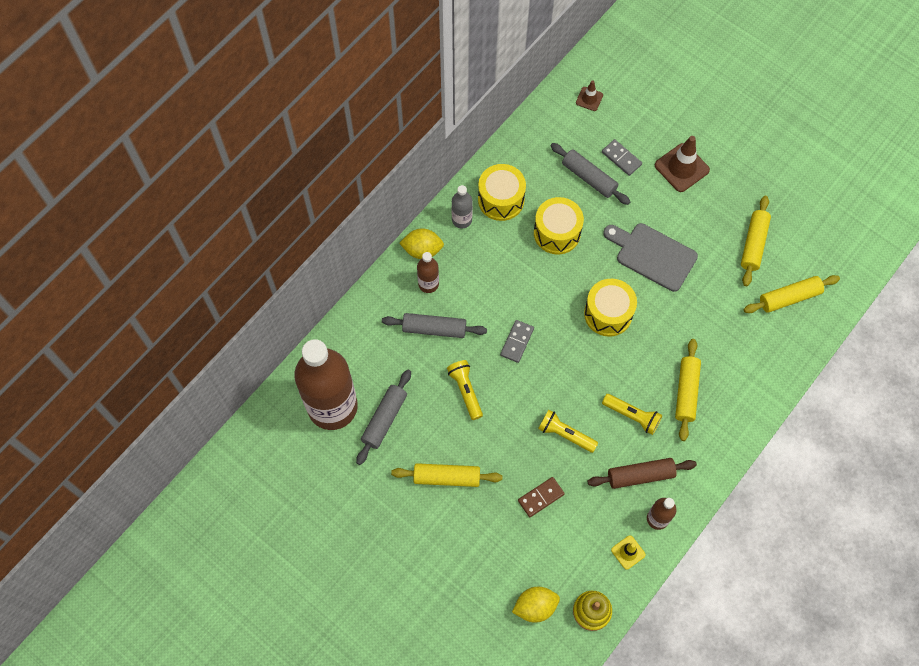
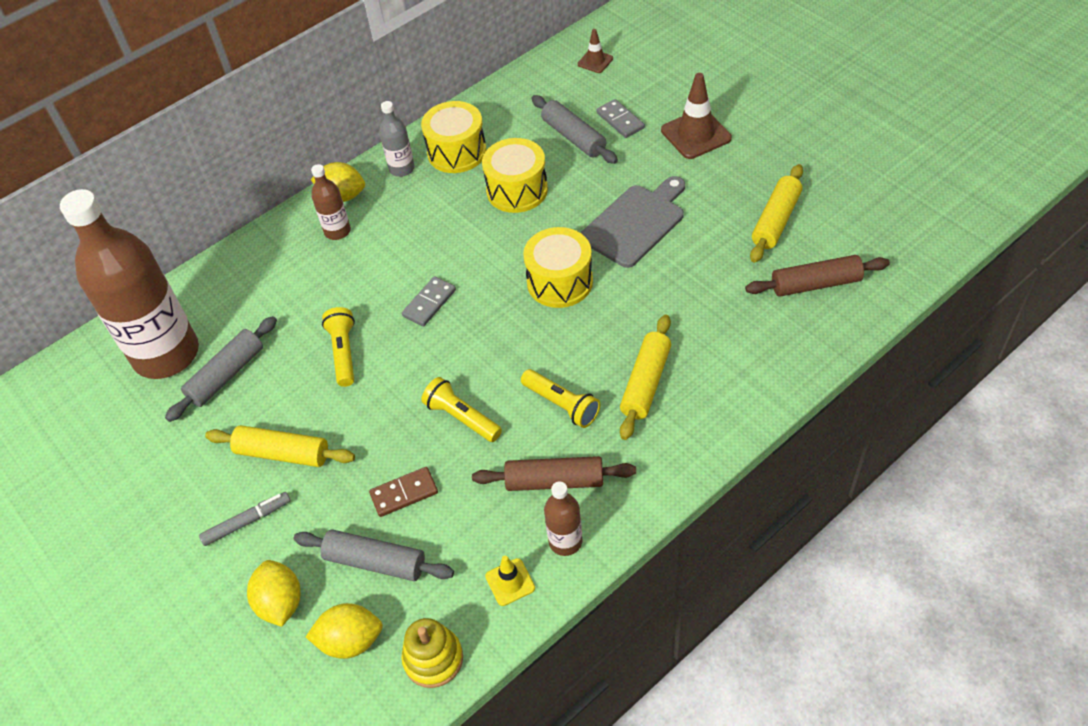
camera: 15 degrees right, 15 degrees down
grey rolling pin [382,313,487,338] -> grey rolling pin moved to [294,529,454,581]
grey cutting board [603,223,698,292] -> grey cutting board turned 90 degrees clockwise [581,176,685,268]
yellow rolling pin [744,275,840,313] -> brown rolling pin [745,255,890,297]
none -> grey marker [199,492,291,546]
none -> yellow lemon [247,560,301,627]

